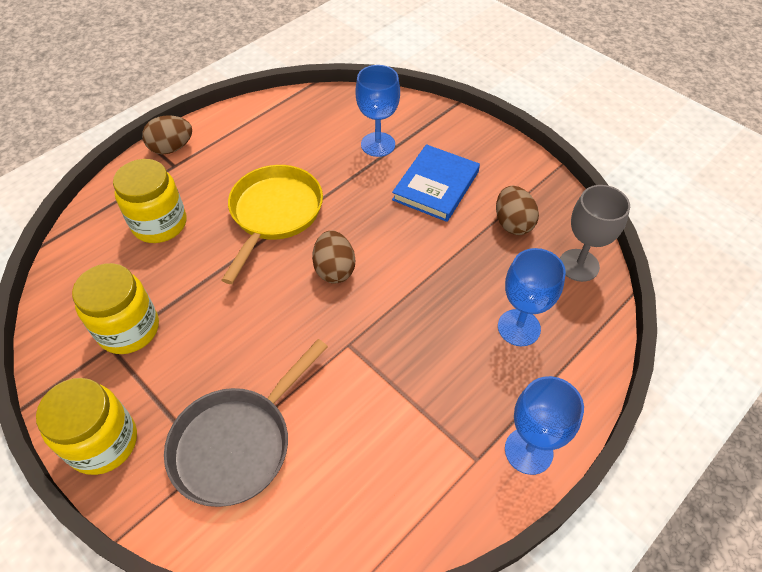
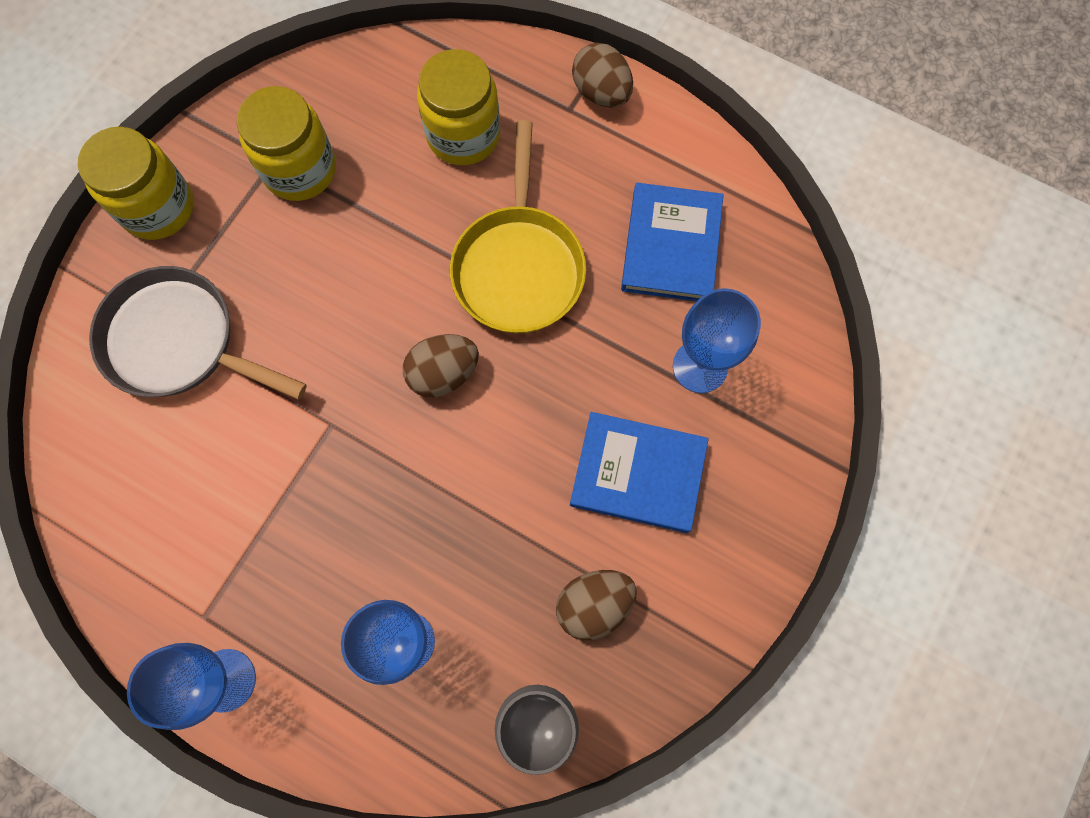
camera: 75 degrees right, 20 degrees up
yellow pan [222,165,323,284] -> yellow pan turned 90 degrees clockwise [450,120,586,333]
none -> blue book [621,183,723,301]

